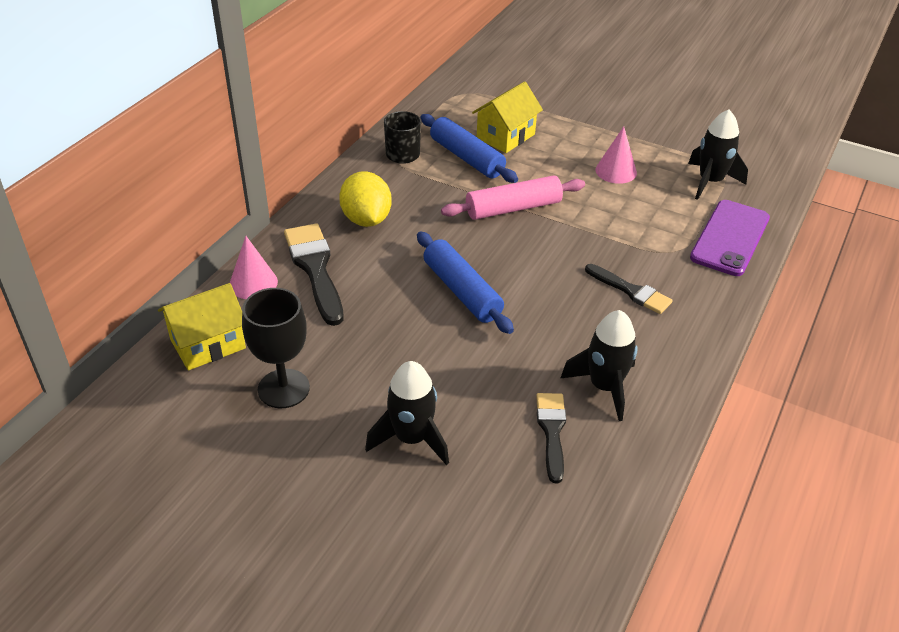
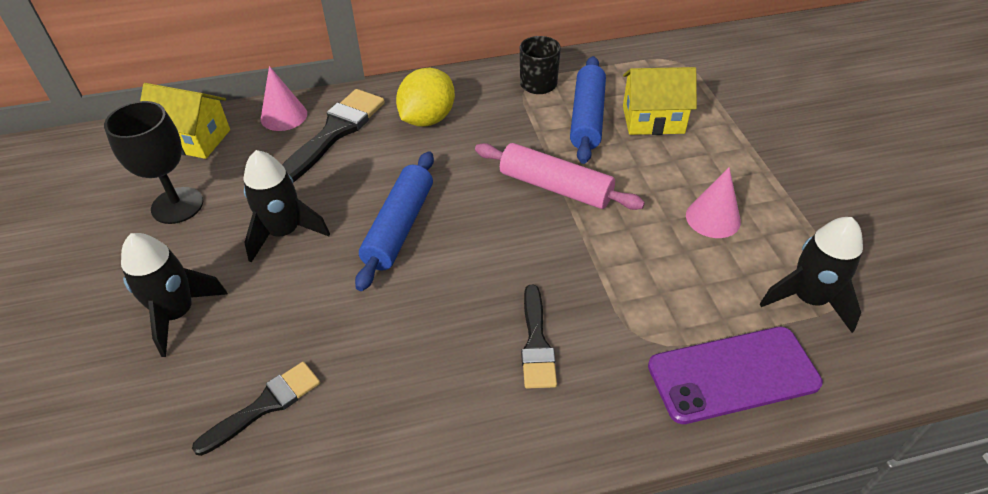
camera: 50 degrees right, 5 degrees up
black rocket [561,310,638,421] -> black rocket moved to [243,150,330,263]

